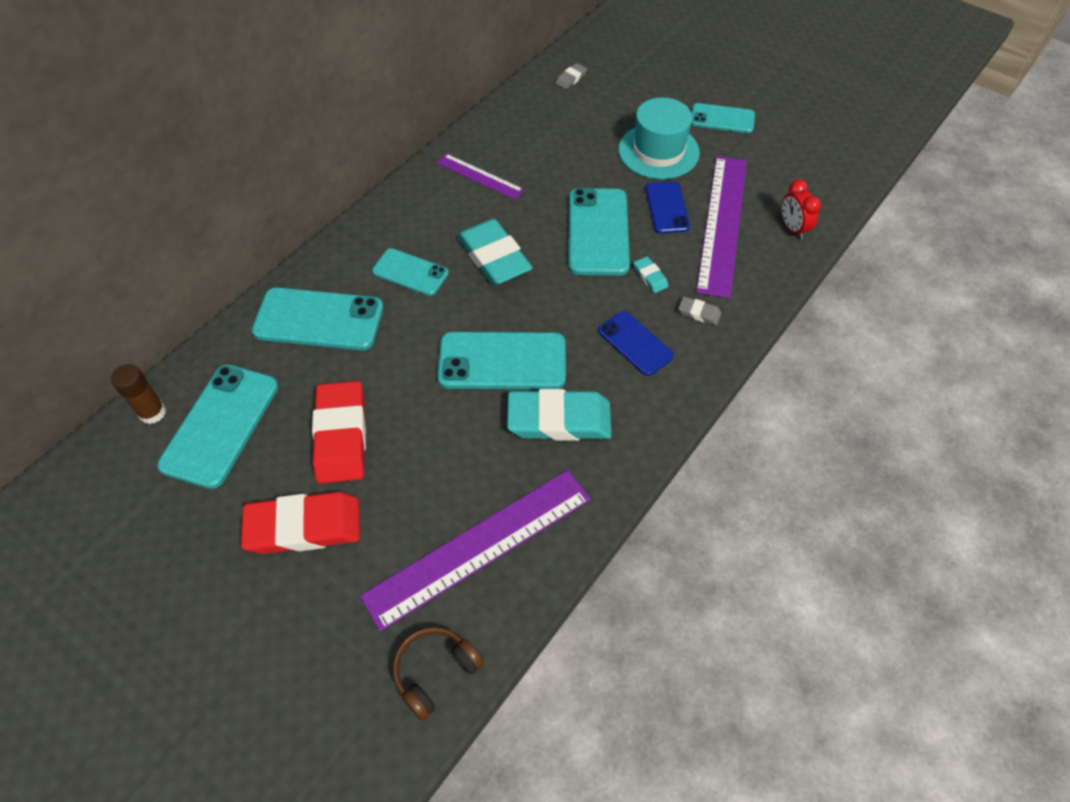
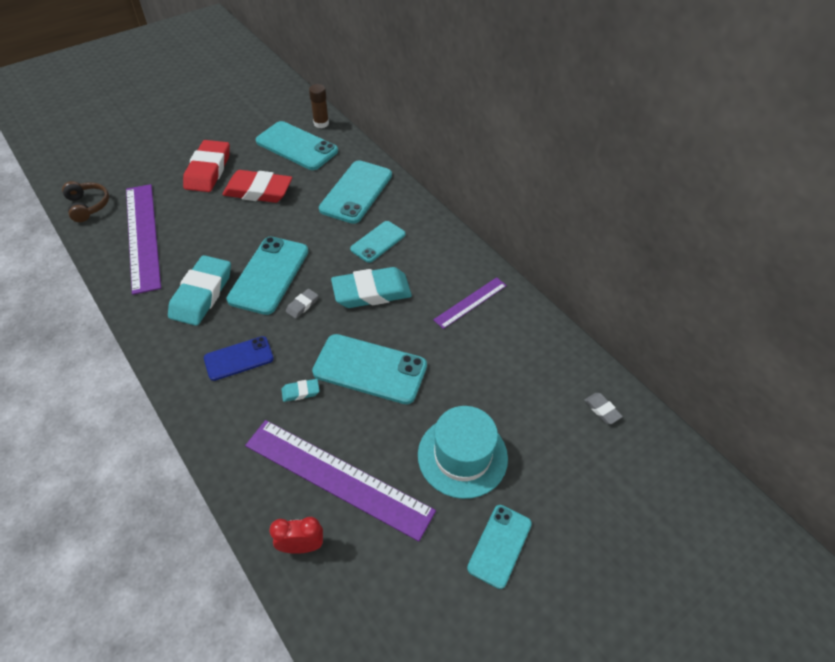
camera: 105 degrees right, 5 degrees down
blue phone [645,181,690,234] -> none
grey eraser [678,297,721,325] -> grey eraser moved to [286,289,318,319]

